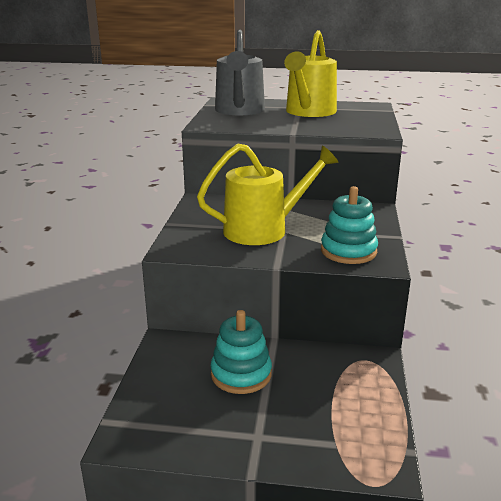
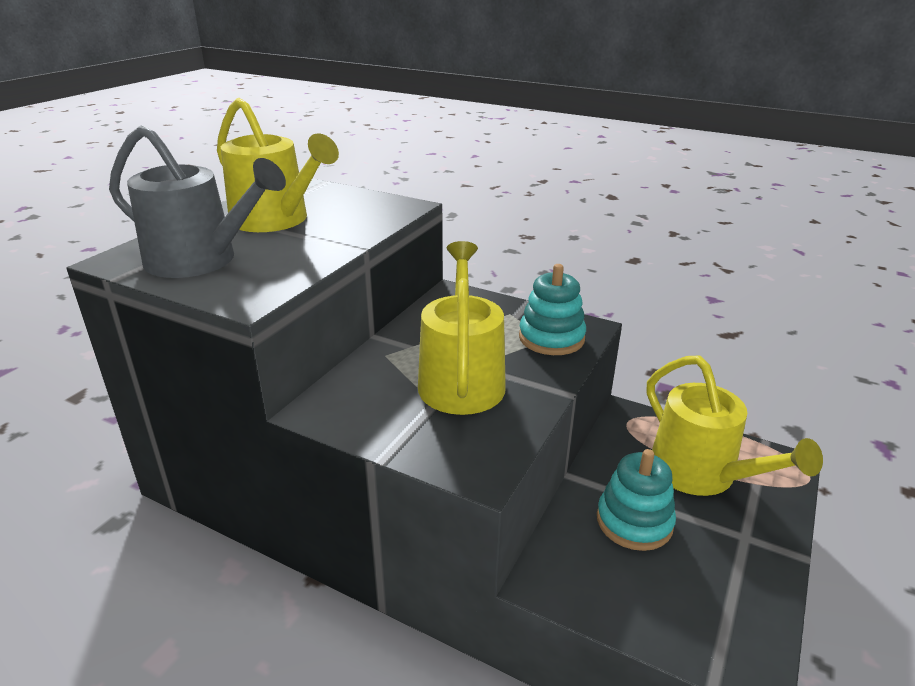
camera: 70 degrees left, 5 degrees up
none -> yellow watering can [647,355,823,496]

